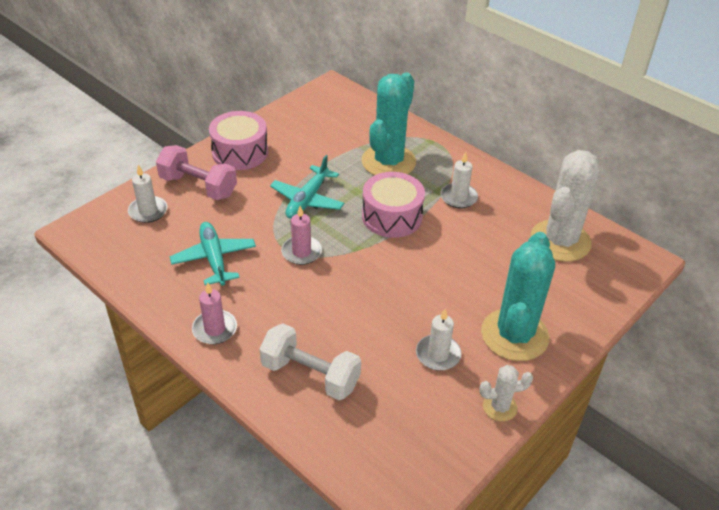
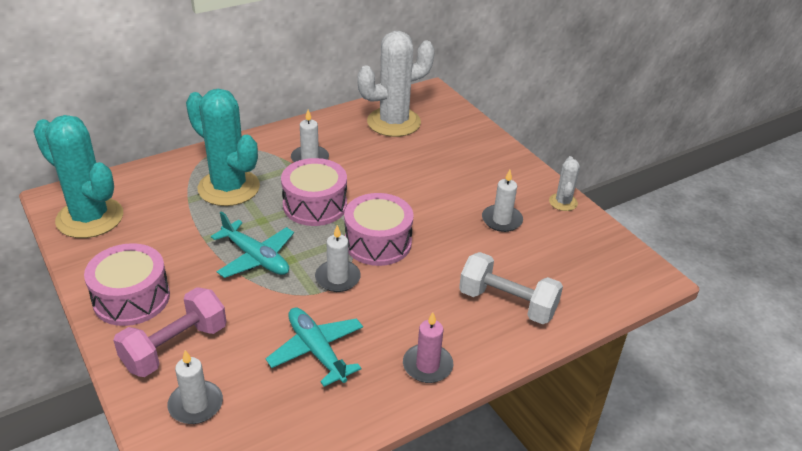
camera: 75 degrees left, 5 degrees down
turquoise plane [169,222,256,286] -> turquoise plane turned 60 degrees clockwise [266,307,363,387]
white dumbbell [259,323,361,400] -> white dumbbell turned 75 degrees clockwise [459,252,563,324]
pink candle [281,206,322,265] -> white candle [315,225,361,292]
turquoise cactus [481,232,555,361] -> turquoise cactus moved to [33,115,123,238]
white cactus [531,150,600,262] -> white cactus turned 75 degrees counterclockwise [357,31,435,137]
none -> pink drum [344,193,414,266]

